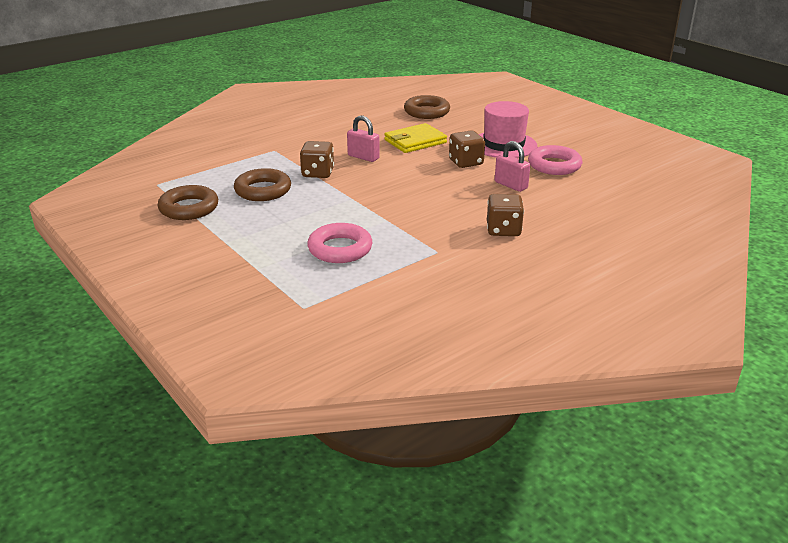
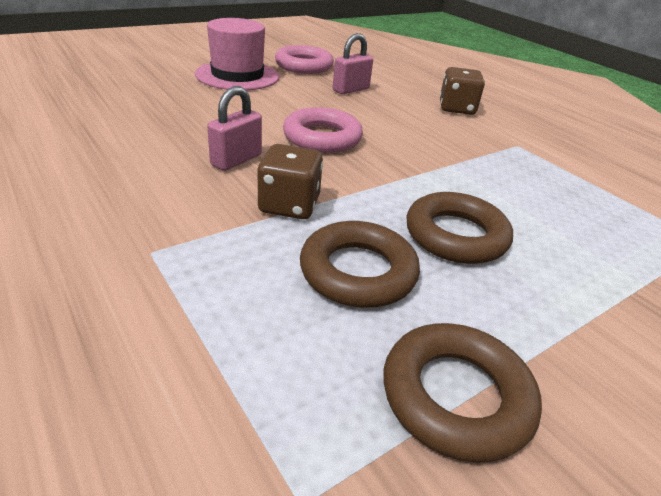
camera: 90 degrees left, 5 degrees up
pink ring [307,223,373,263] -> pink ring moved to [283,107,363,153]
yellow wallet [384,123,447,153] -> none
brown ring [404,95,450,119] -> brown ring moved to [407,192,513,264]
brown dice [449,131,485,168] -> none

